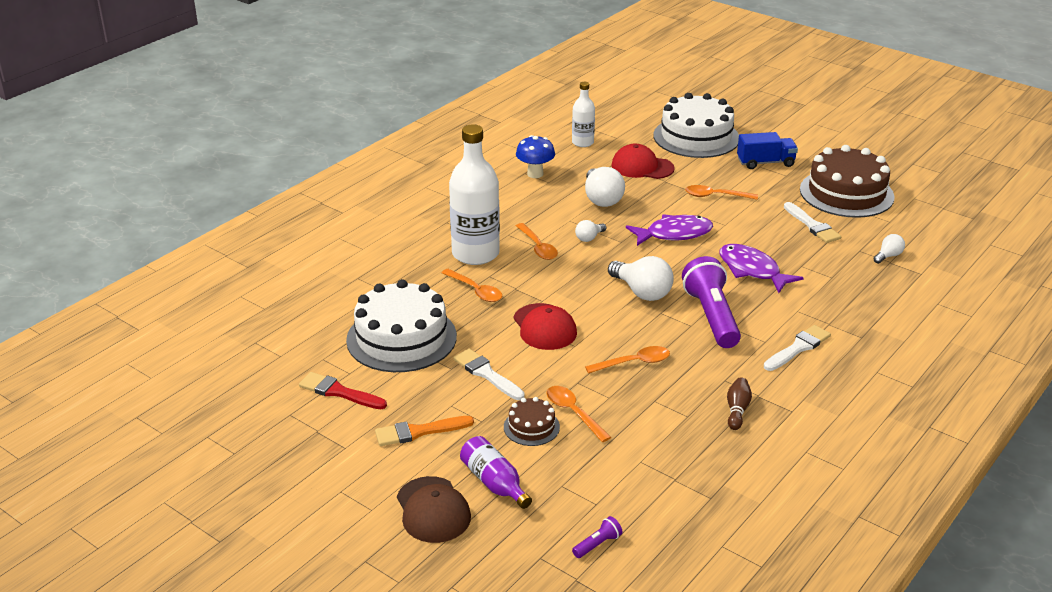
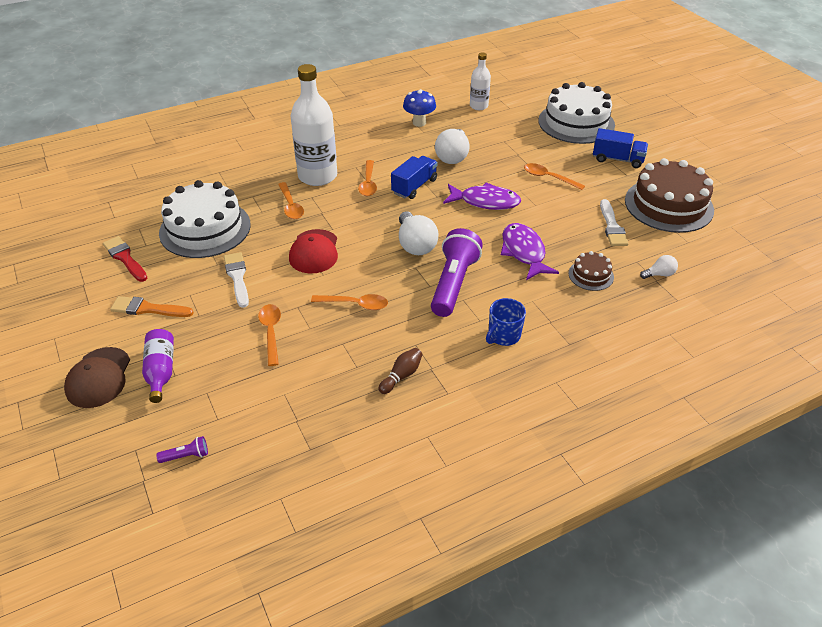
camera: 25 degrees right, 10 degrees up
brown cake [504,397,560,446] -> brown cake moved to [568,251,614,291]
white light bulb [575,220,606,242] -> blue truck [391,156,438,199]
red cap [611,144,675,179] -> none
white brush [764,325,831,371] -> blue mug [486,298,526,346]

